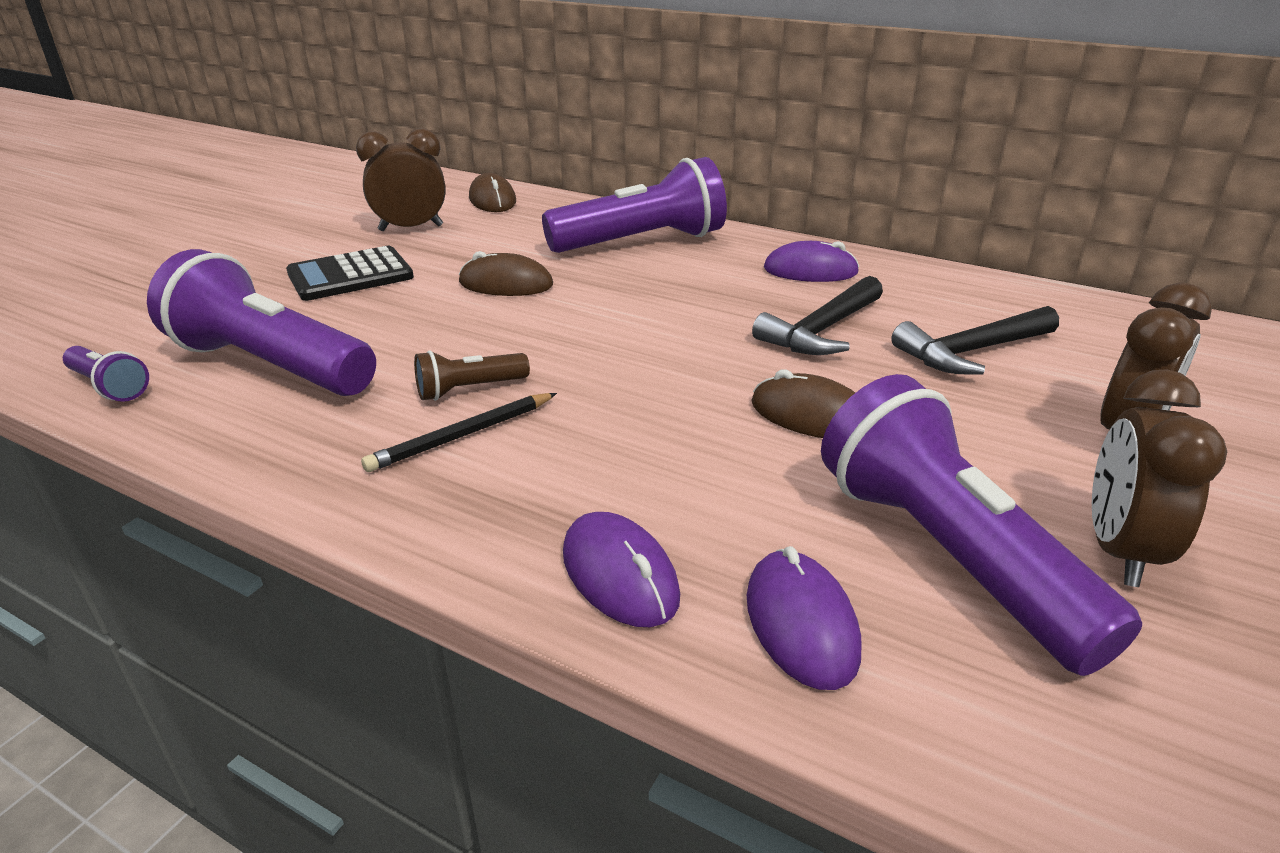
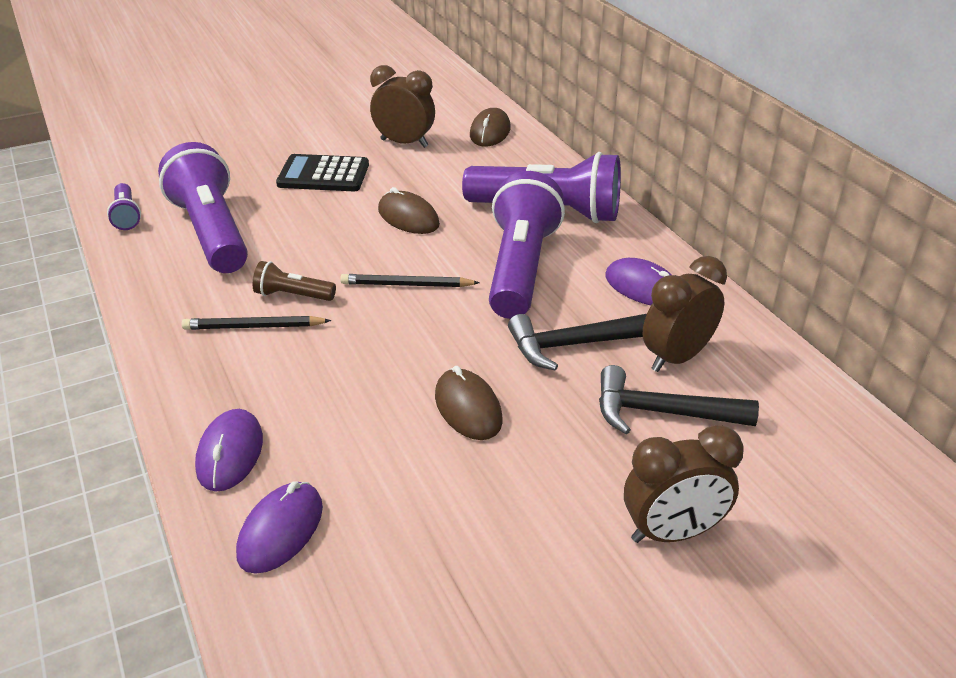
camera: 35 degrees right, 5 degrees up
purple flashlight [821,374,1142,676] -> purple flashlight moved to [489,171,565,319]
brown clock [1092,369,1227,587] -> brown clock moved to [642,256,727,372]
none -> black pencil [340,274,480,287]

